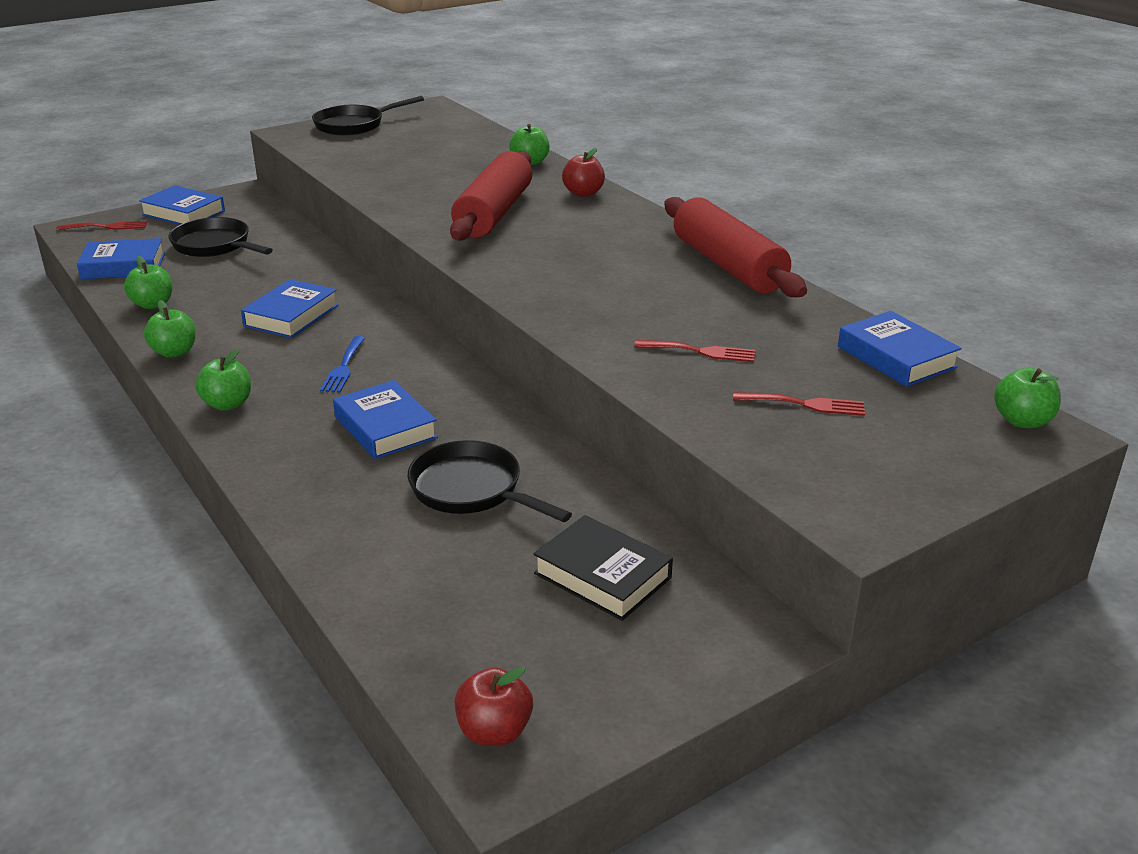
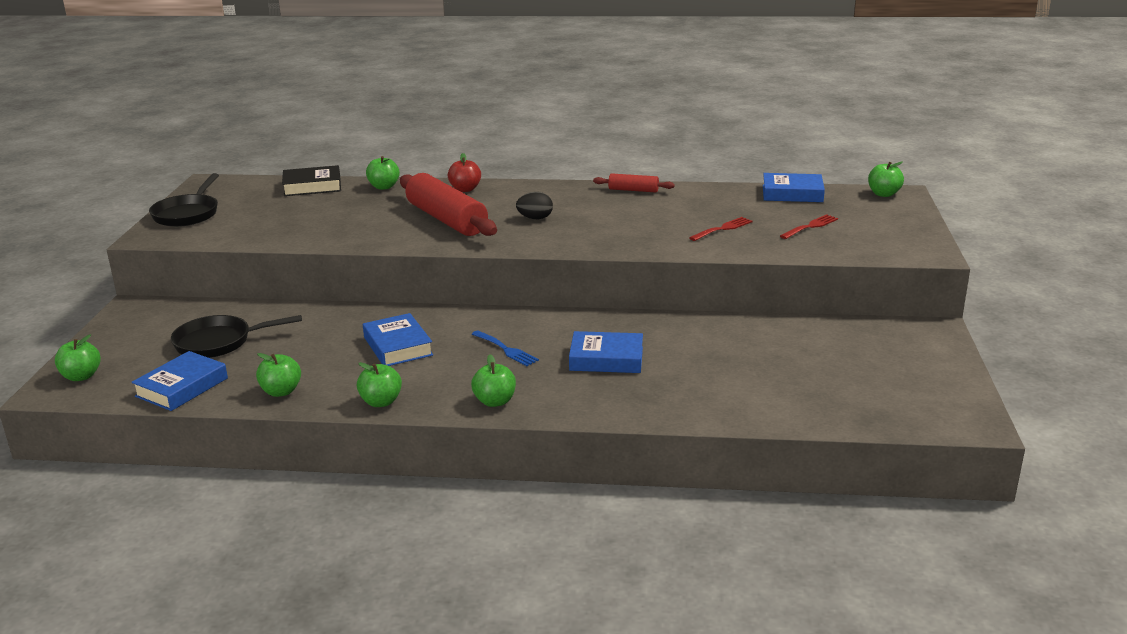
camera: 50 degrees left, 5 degrees down
red fork [56,221,148,230] -> green apple [55,334,101,381]
blue book [139,185,225,225] -> none
black pan [408,440,572,522] -> none
red apple [455,667,533,746] -> none
black book [533,515,673,621] -> black book moved to [282,165,341,196]
red rolling pin [664,197,807,297] -> red rolling pin [593,173,675,193], size x0.48
none -> black egg [516,192,553,219]

